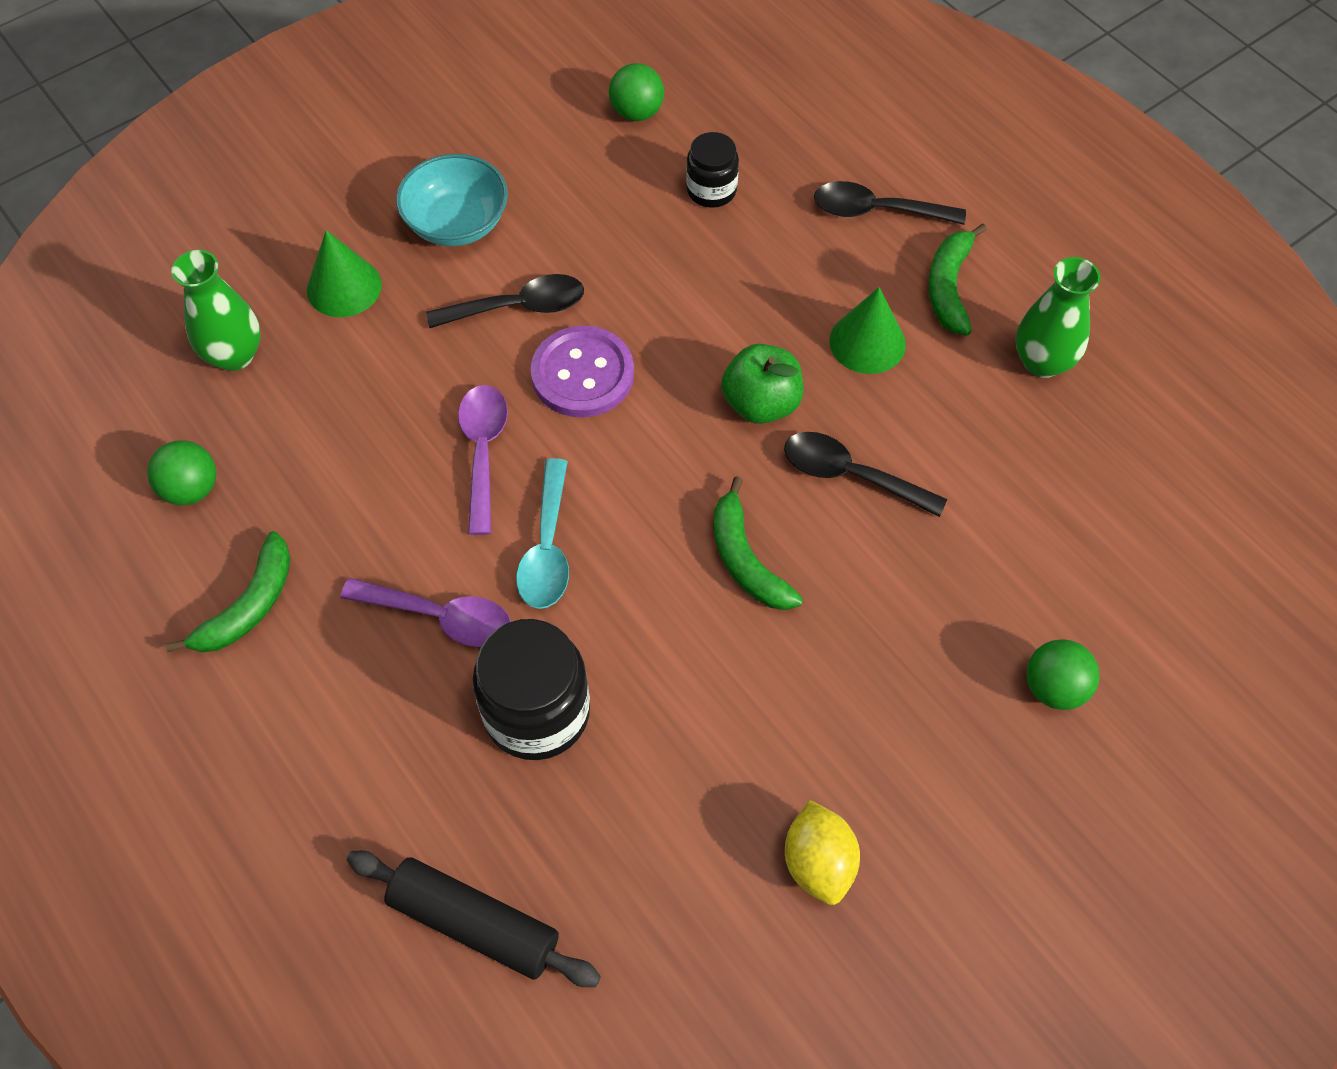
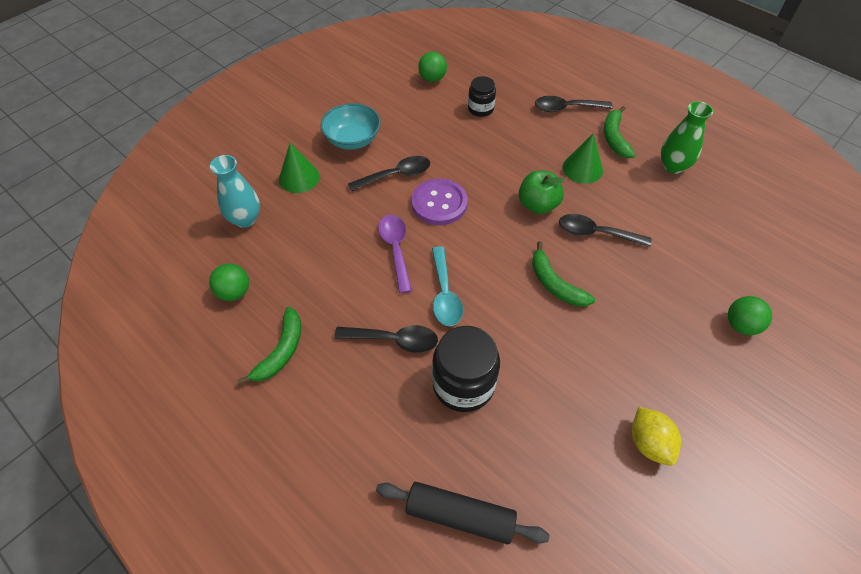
camera: 10 degrees left, 5 degrees down
green vase [171,250,261,371] -> turquoise vase [210,155,260,228]
purple spoon [340,578,511,647] -> black spoon [334,325,438,353]

